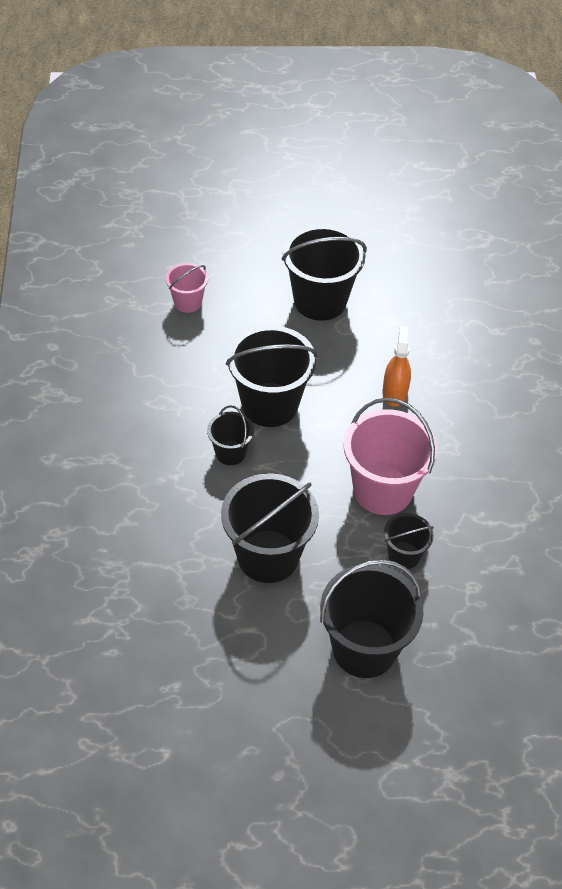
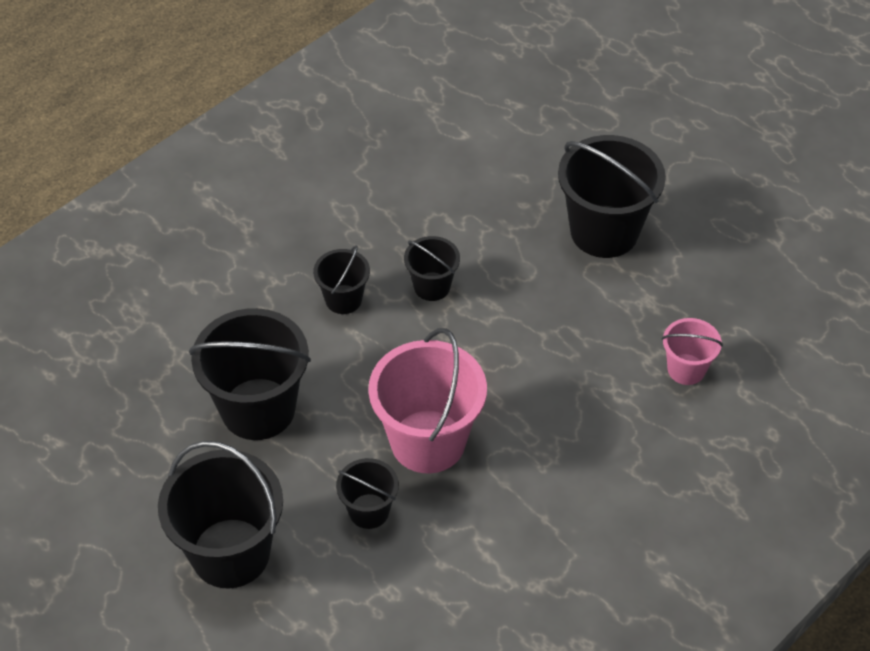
camera: 50 degrees right, 0 degrees up
pink bucket [166,263,208,313] -> pink bucket moved to [662,318,723,385]
black bucket [226,326,318,427] -> black bucket [404,236,460,301], size x0.52
orange spray bottle [383,326,411,407] -> none

